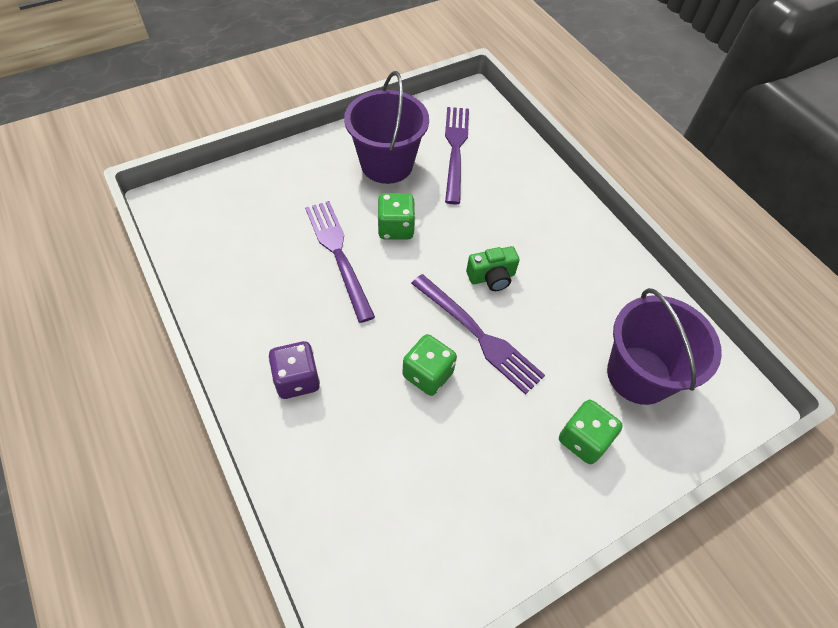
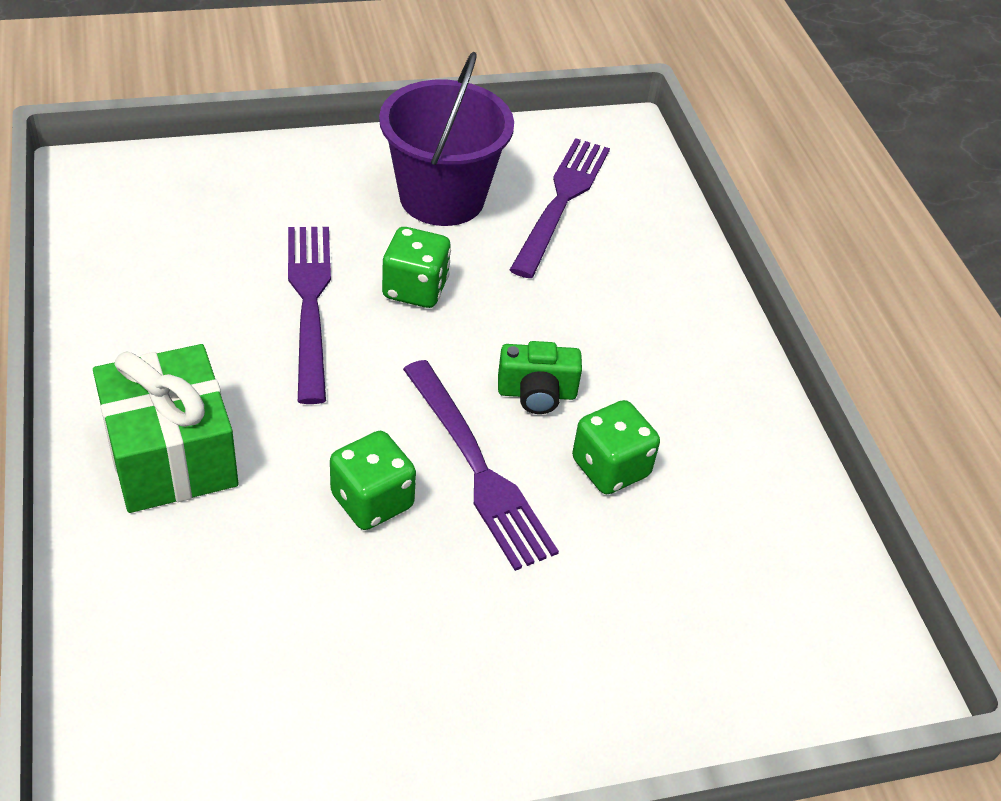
camera: 15 degrees right, 10 degrees down
purple dice [268,341,320,399] -> green gift [93,344,239,513]
green dice [559,400,623,464] -> green dice moved to [572,400,660,494]
purple bucket [607,288,722,405] -> none

